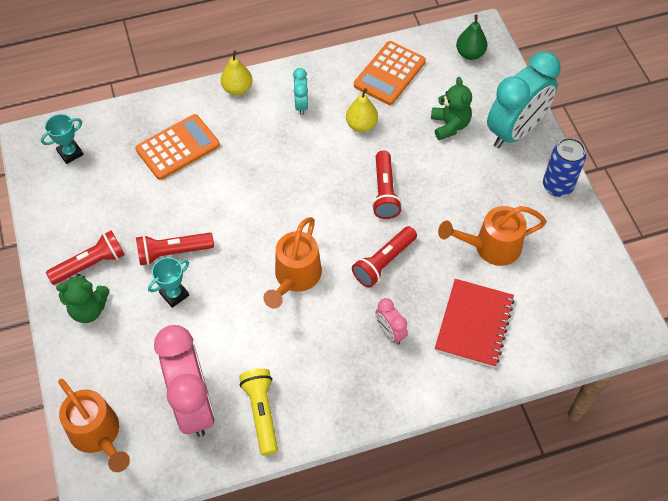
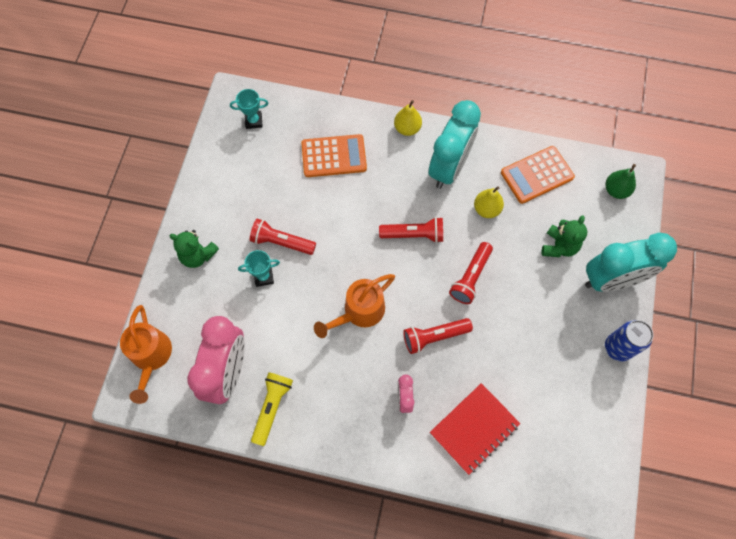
camera: 30 degrees right, 10 degrees up
red flashlight [46,230,125,285] -> red flashlight moved to [379,217,443,243]
turquoise clock [293,68,308,115] -> turquoise clock [429,100,481,189], size x2.20
orange watering can [438,206,547,266] -> none

